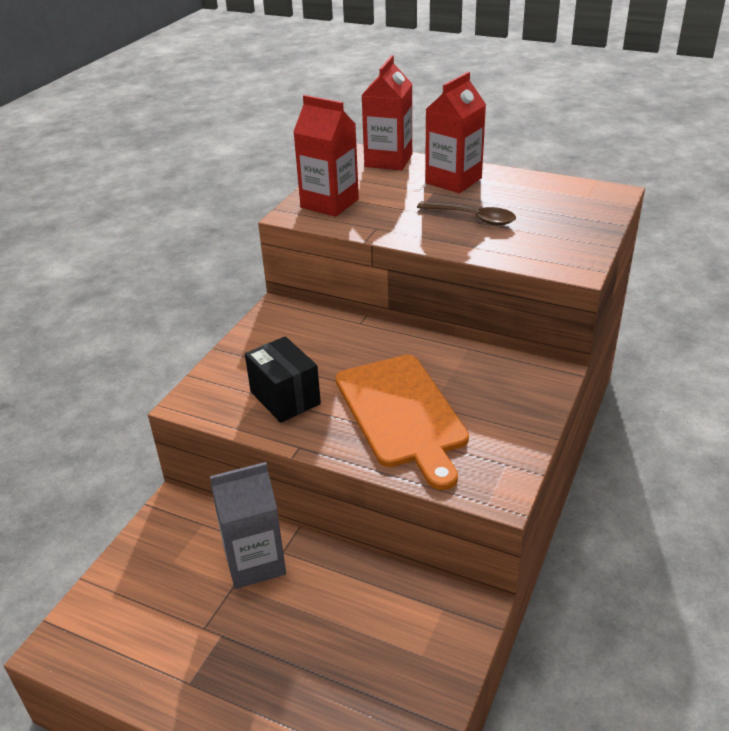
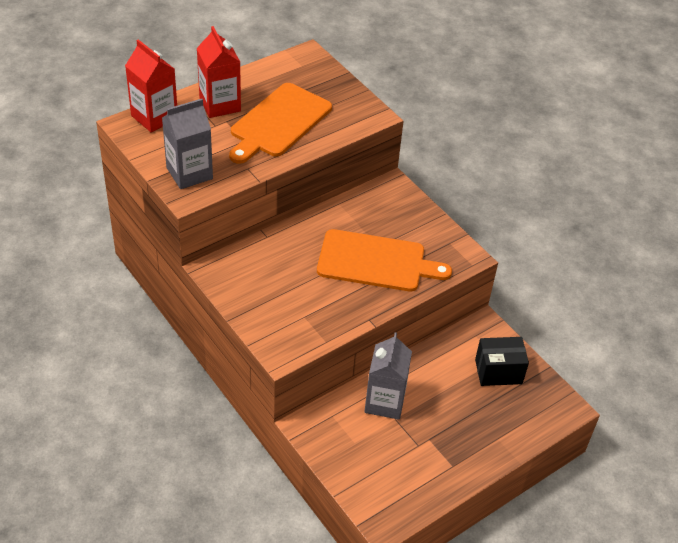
camera: 65 degrees left, 10 degrees up
black box [245,336,321,423] -> black box moved to [475,337,529,386]
red carton [293,95,359,217] -> grey carton [162,99,213,189]
brown spoon [417,201,516,226] -> orange cutting board [229,83,332,164]

